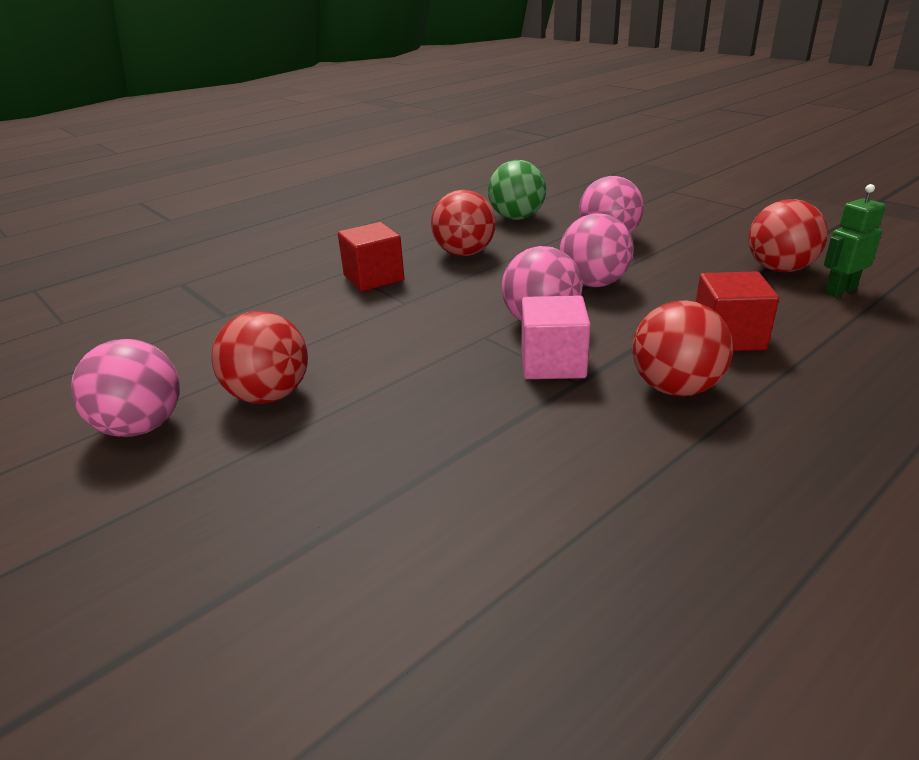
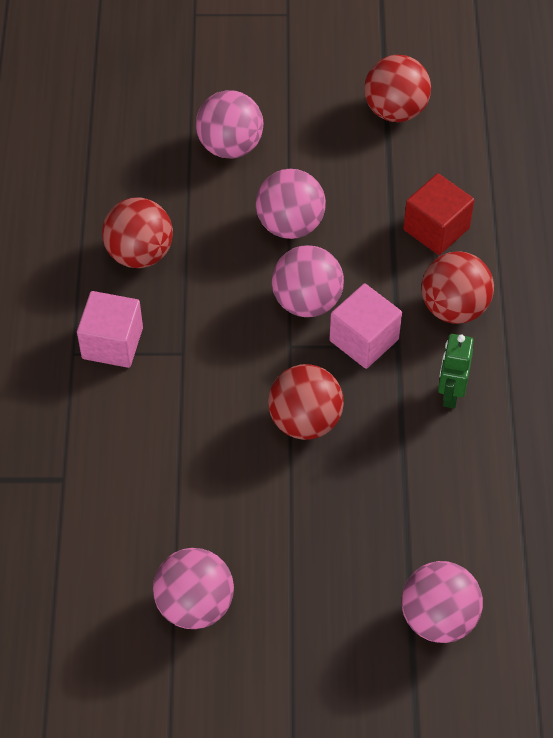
camera: 50 degrees left, 25 degrees up
red ball [212,311,308,404] -> red ball moved to [268,364,344,440]
red cube [338,222,404,291] -> pink cube [77,291,143,368]
green ball [488,160,546,220] -> none
green robot [824,184,886,297] -> green robot moved to [438,334,474,408]
none -> pink ball [401,561,483,643]

